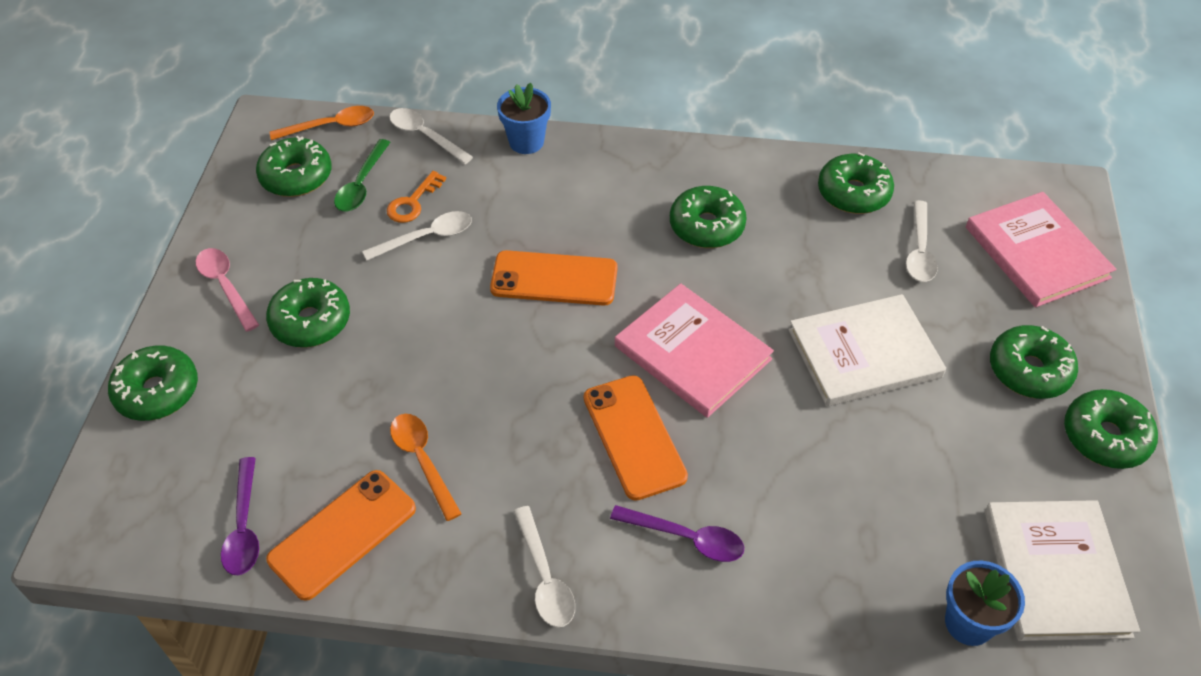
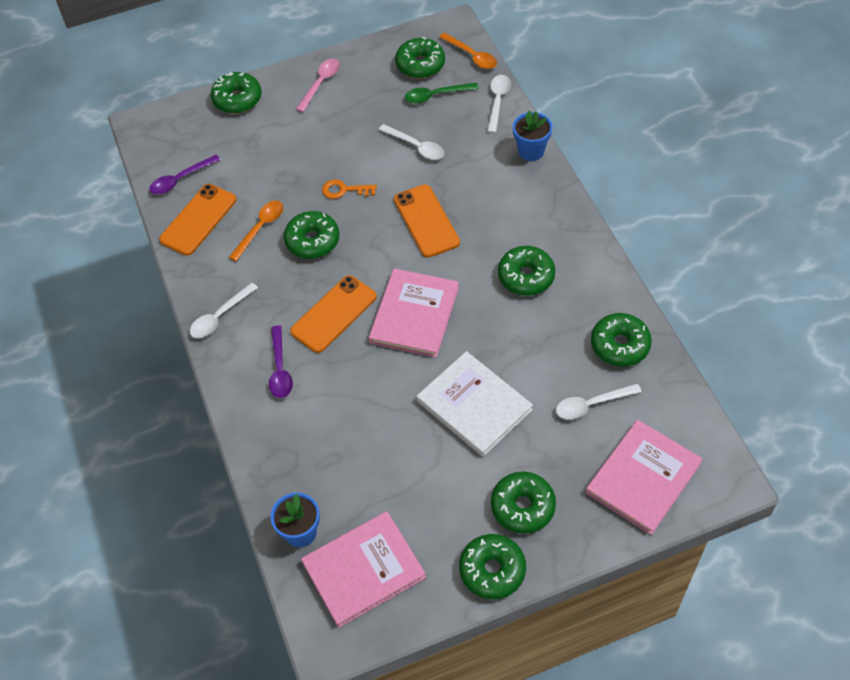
camera: 65 degrees right, 5 degrees up
green donut [266,278,350,348] -> green donut moved to [284,211,339,259]
orange phone [266,470,416,601] -> orange phone turned 75 degrees counterclockwise [159,184,236,256]
orange key [387,171,446,223] -> orange key moved to [322,180,377,199]
white book [985,500,1140,641] -> pink book [301,511,426,628]

